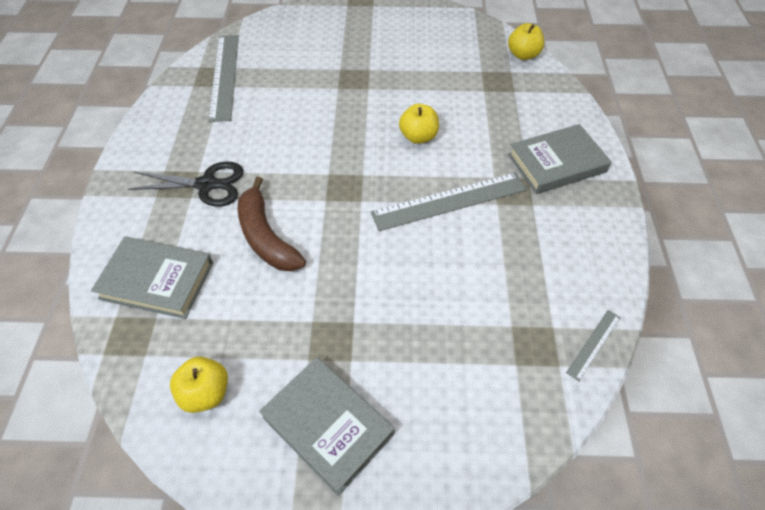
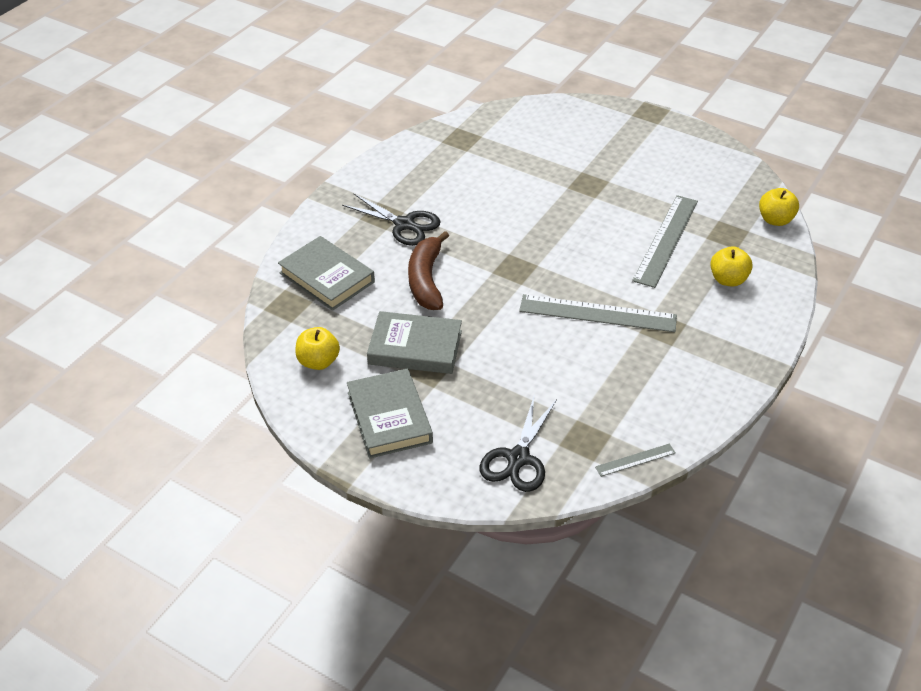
camera: 30 degrees right, 10 degrees down
grey ruler [208,35,239,122] -> grey ruler moved to [632,195,698,288]
yellow apple [399,104,439,144] -> yellow apple moved to [710,246,753,287]
grey book [508,124,612,194] -> grey book moved to [367,311,462,374]
none -> black scissors [480,397,557,492]

